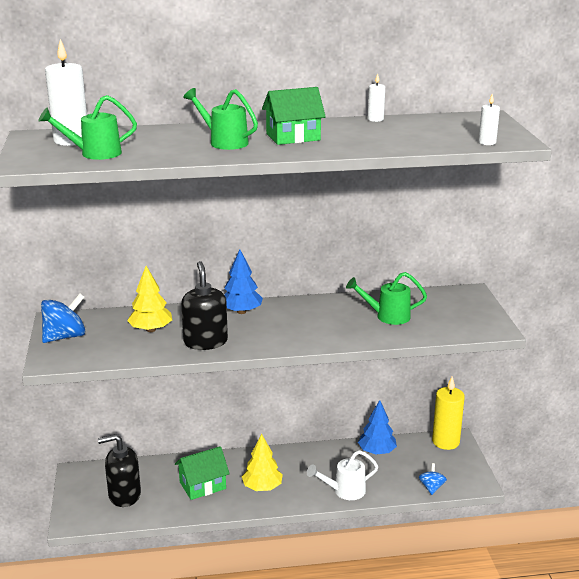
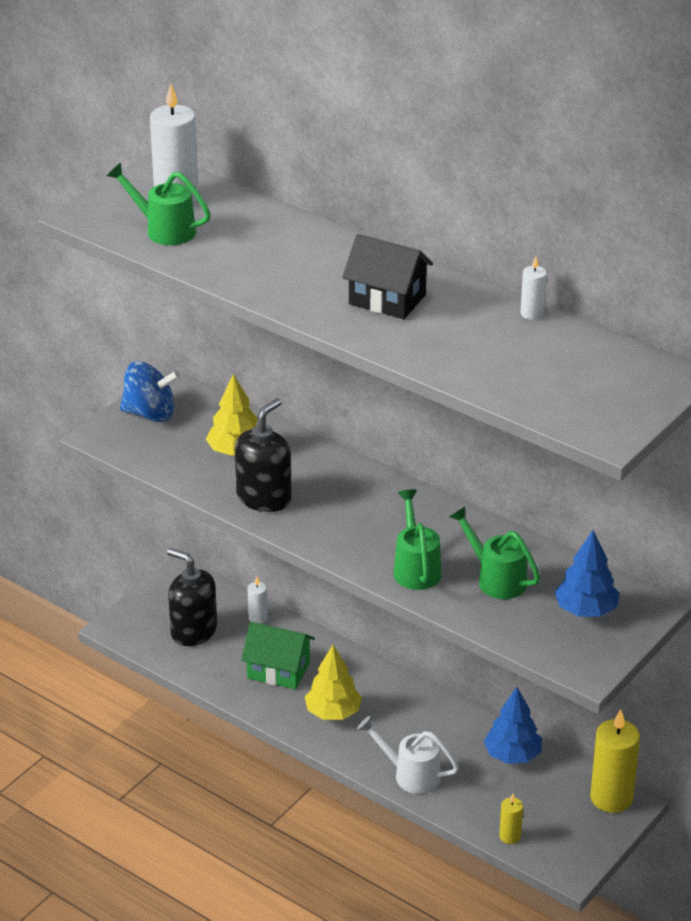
camera: 45 degrees right, 10 degrees up
green watering can [184,88,258,150] -> green watering can moved to [394,489,442,590]
blue tree [224,250,263,314] -> blue tree moved to [555,530,619,617]
green house [262,87,326,145] -> black house [342,234,433,319]
blue spinning top [419,463,447,495] -> yellow candle [499,794,523,844]
white candle [478,94,500,145] -> white candle moved to [247,577,268,624]

